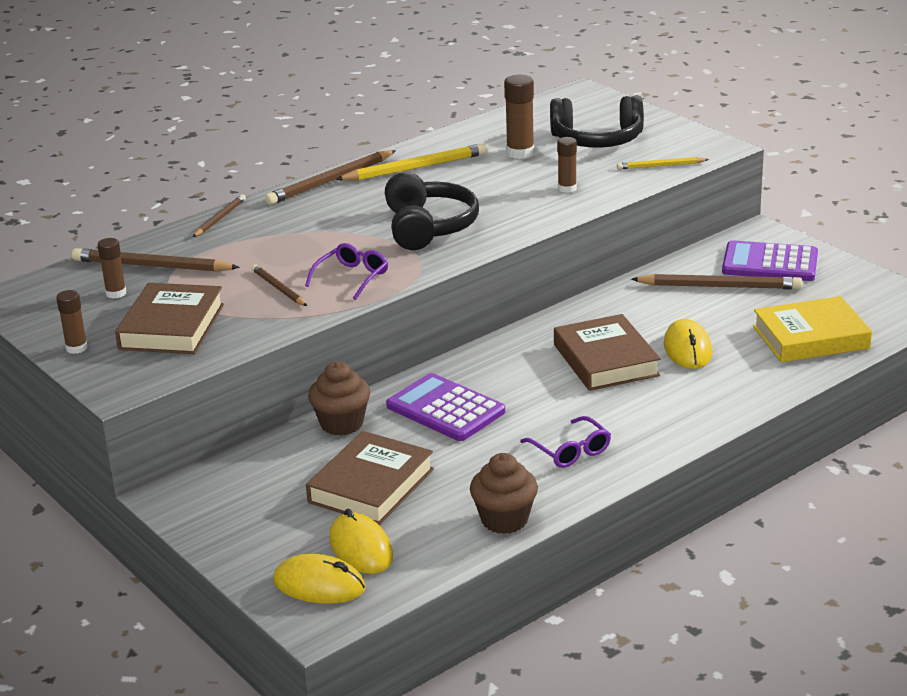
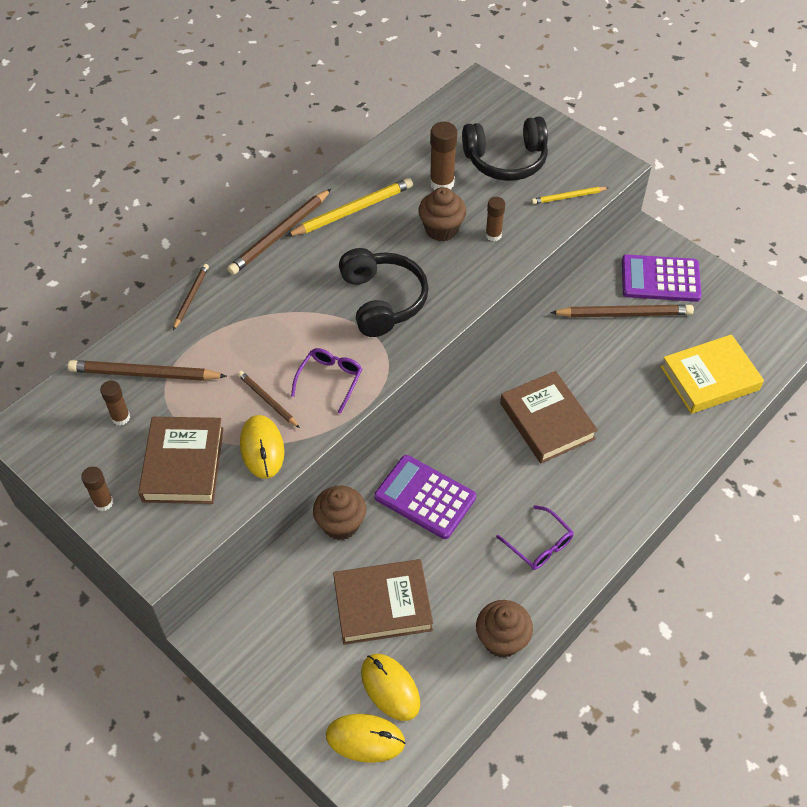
camera: 10 degrees left, 25 degrees up
brown book [306,431,434,525] -> brown book turned 60 degrees clockwise [333,559,433,645]
yellow mouse [664,319,712,369] -> yellow mouse moved to [240,415,284,479]
none -> brown cupcake [418,187,466,242]

